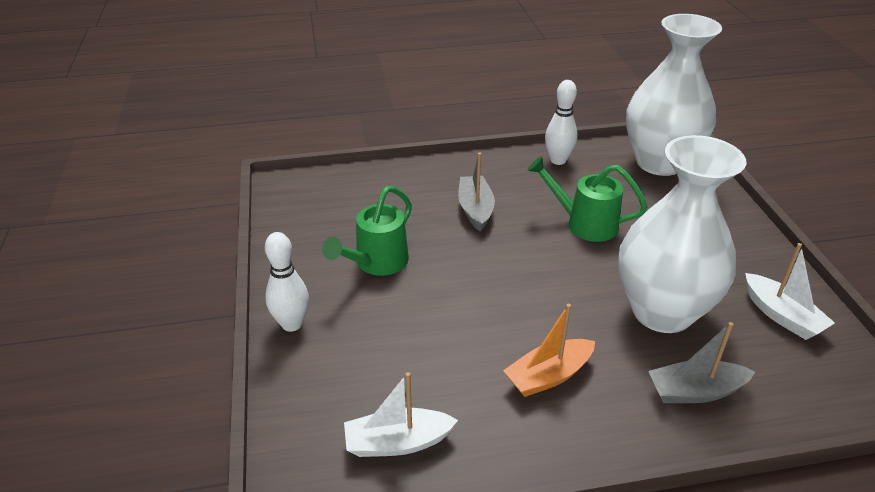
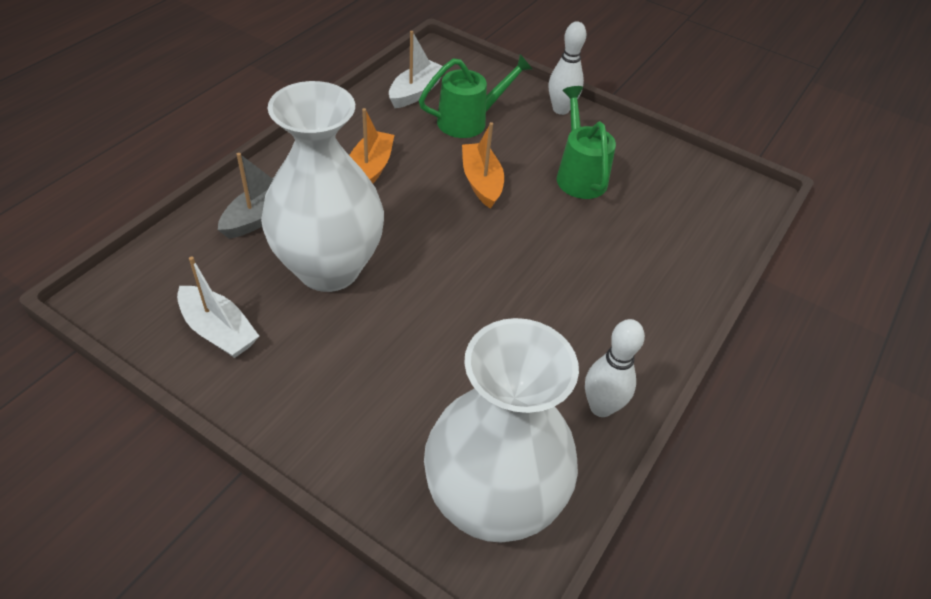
camera: 130 degrees right, 10 degrees up
grey boat [458,152,495,232] -> none
green watering can [527,156,647,242] -> green watering can moved to [419,54,533,138]
white boat [745,243,835,340] -> white boat turned 150 degrees counterclockwise [177,256,259,358]
none -> orange boat [462,122,504,209]

